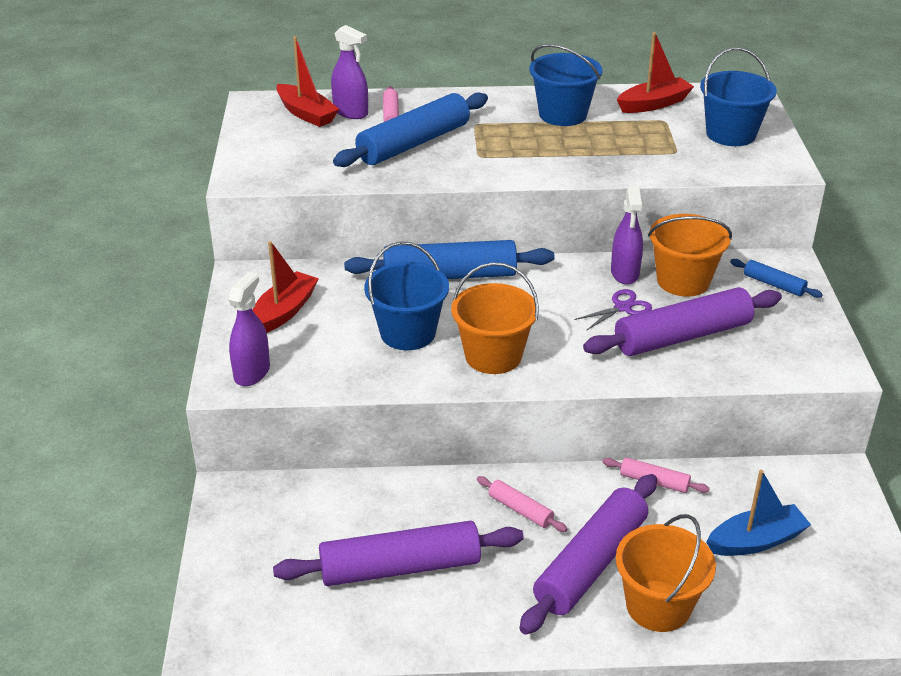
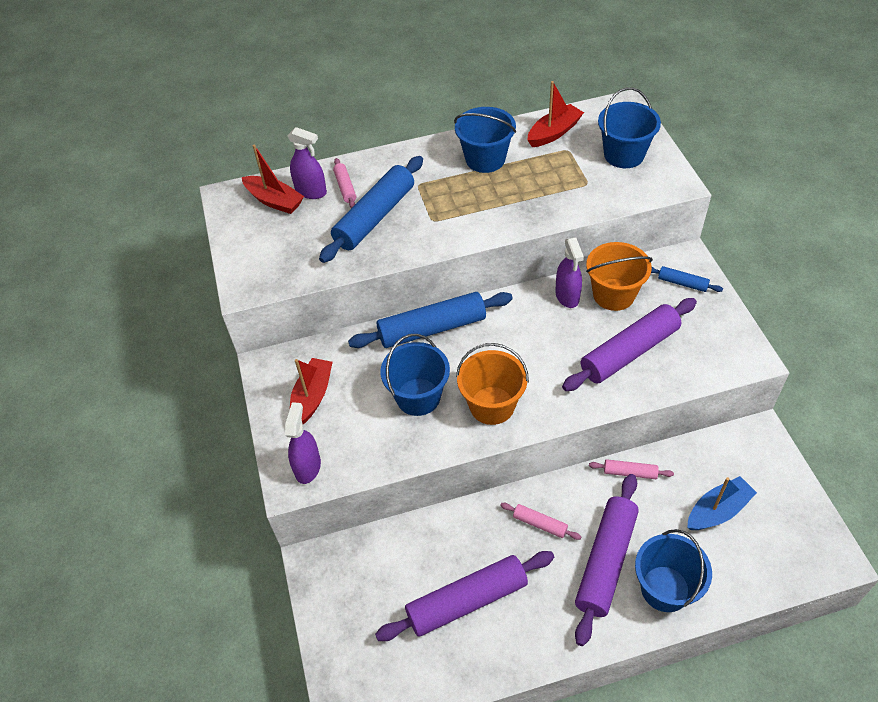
camera: 10 degrees left, 15 degrees up
purple scissors [574,289,652,331] -> none
orange bucket [616,514,716,632] -> blue bucket [635,529,712,612]

